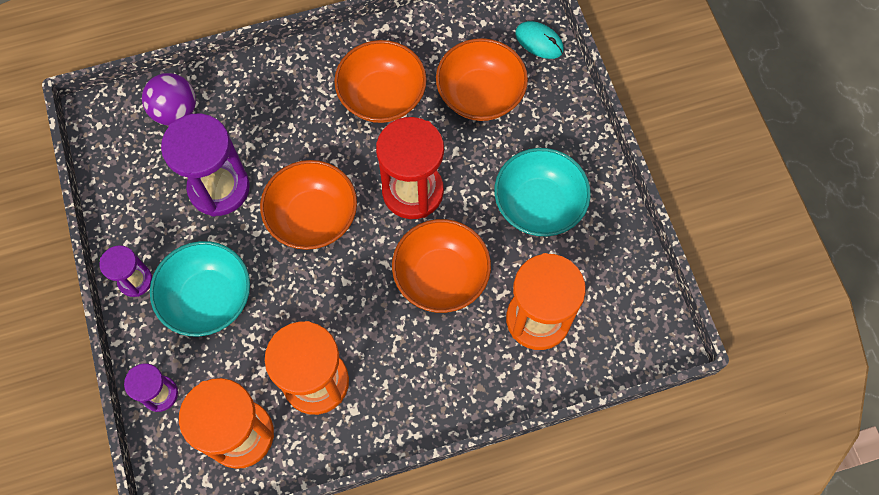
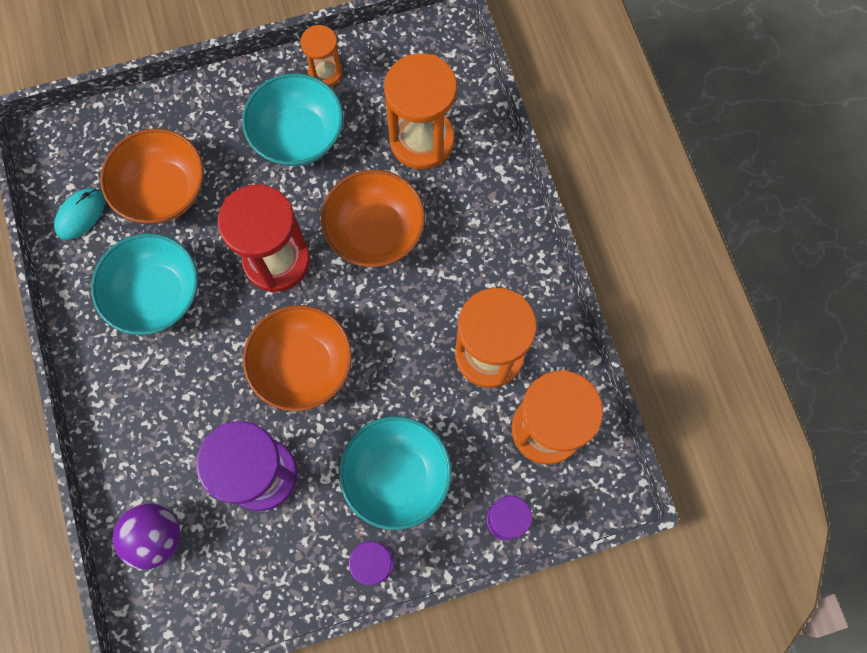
camera: 90 degrees left, 5 degrees up
orange bowl [334,40,427,123] -> turquoise bowl [91,233,198,335]
turquoise mouse [516,21,564,59] -> turquoise mouse moved to [54,188,105,240]
none -> orange hourglass [300,25,343,87]

